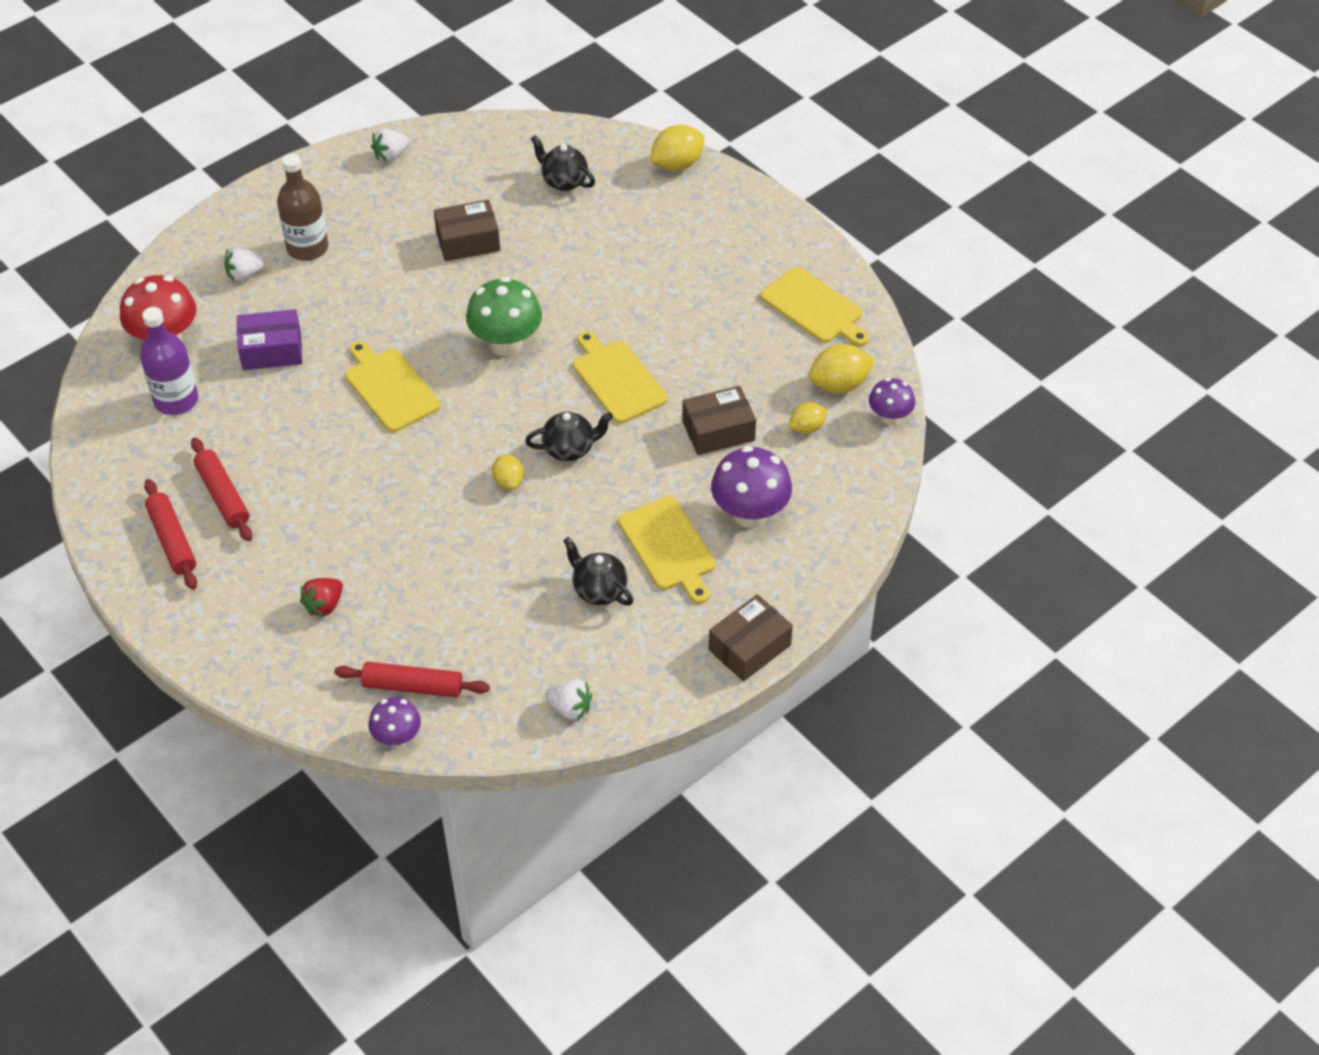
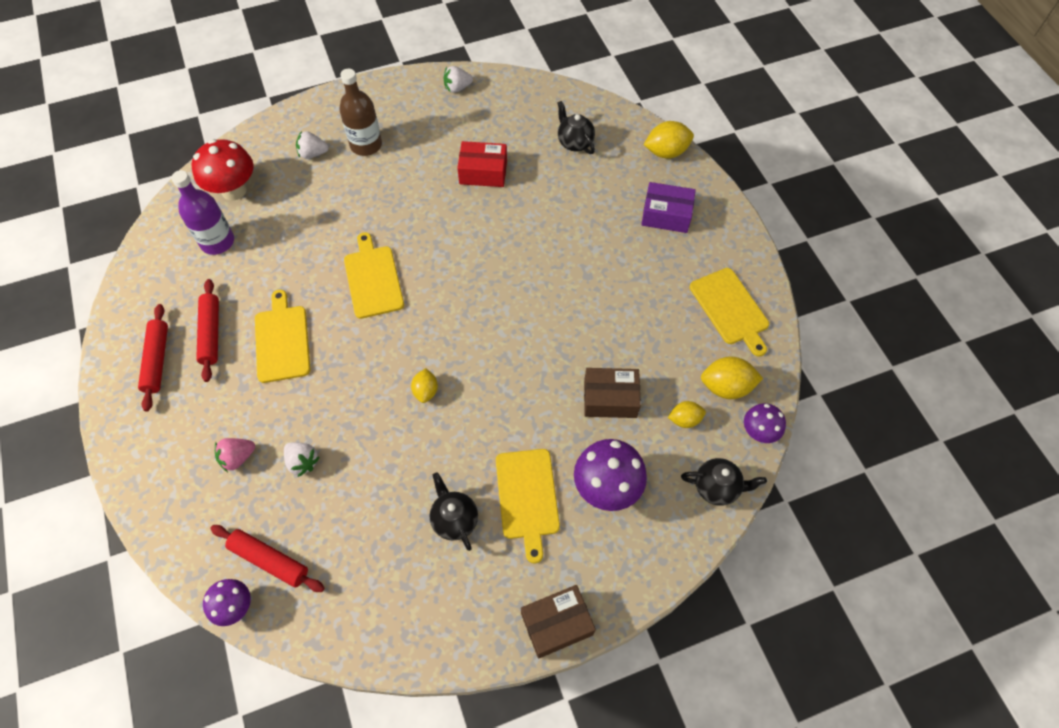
camera: 20 degrees right, 10 degrees up
purple box [237,309,302,370] -> purple box moved to [641,182,696,233]
red strawberry [300,578,343,617] -> pink strawberry [215,438,255,472]
brown box [434,199,500,261] -> red box [457,141,507,187]
green mushroom [466,277,542,356] -> none
black teapot [525,411,613,461] -> black teapot moved to [681,458,767,506]
white strawberry [545,679,592,721] -> white strawberry moved to [284,442,320,477]
yellow cutting board [573,331,668,423] -> yellow cutting board moved to [255,290,311,383]

